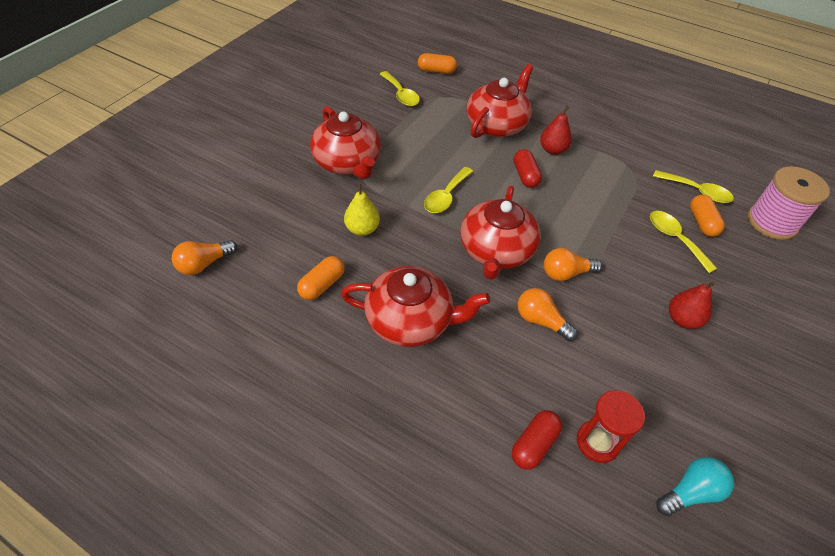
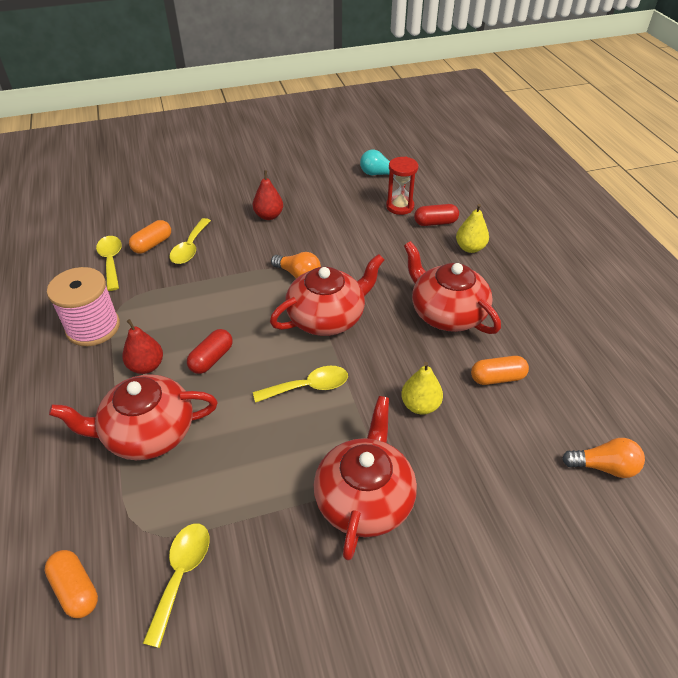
camera: 135 degrees left, 5 degrees down
orange light bulb [518,288,578,341] -> none
pink spool [748,166,830,240] -> pink spool moved to [47,267,120,346]
none -> yellow pear [456,204,489,253]

